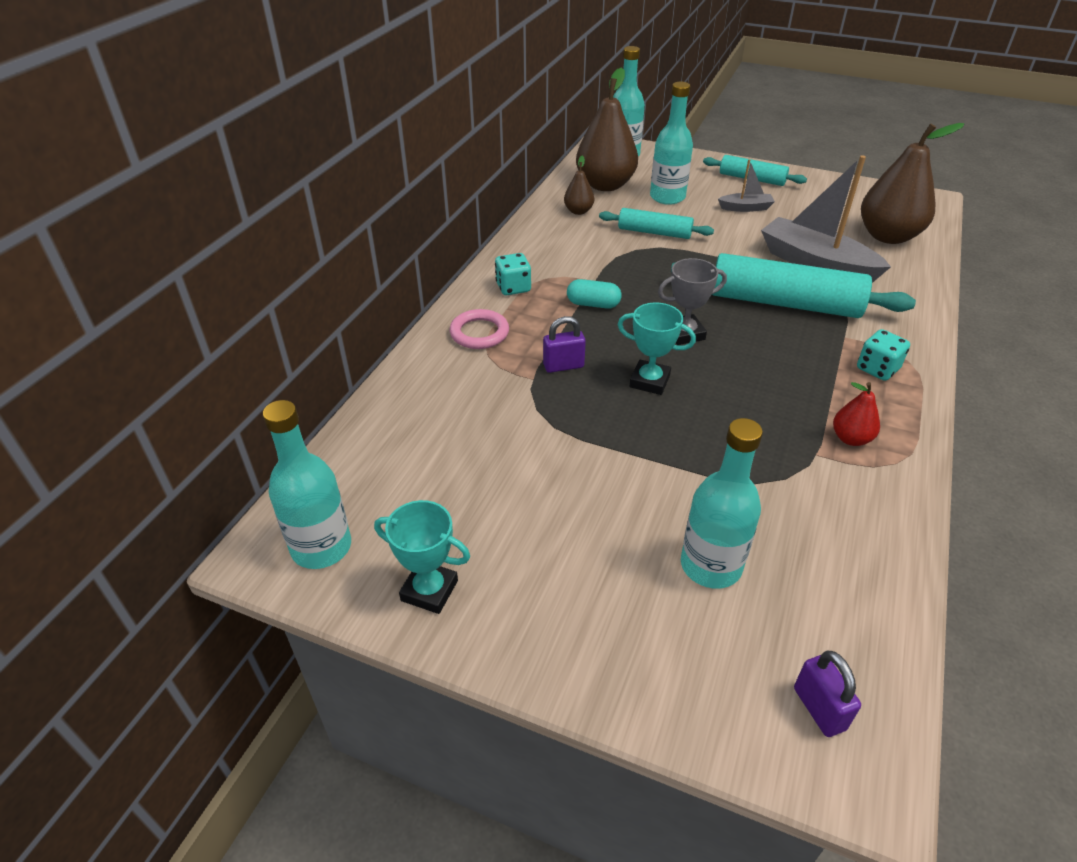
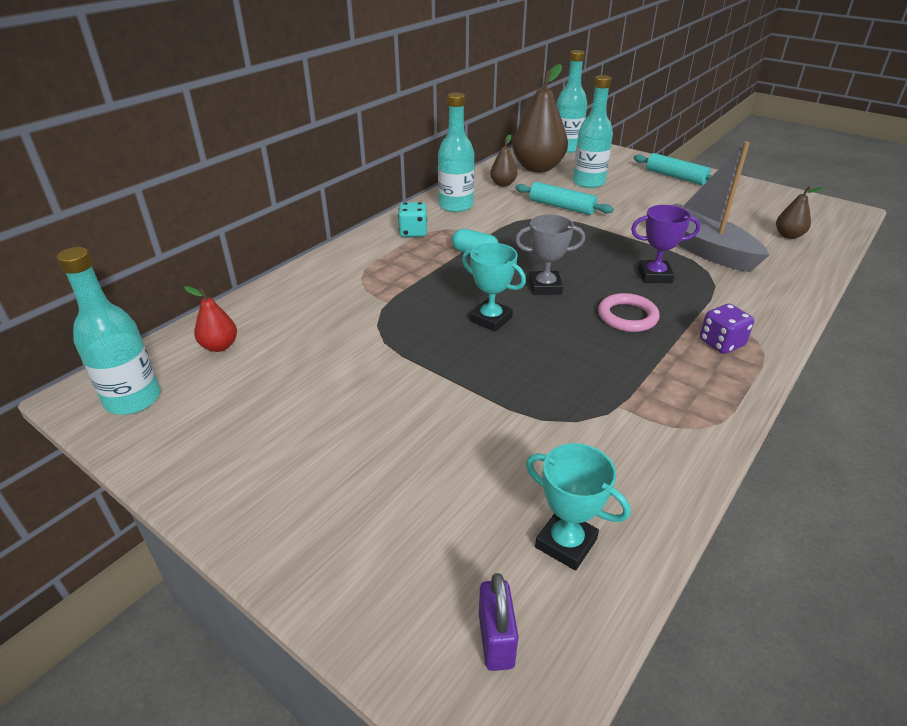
camera: 15 degrees right, 5 degrees down
turquoise trophy [374,500,470,614] -> turquoise trophy moved to [526,443,631,571]
pink ring [450,309,509,349] -> pink ring moved to [598,293,660,332]
purple padlock [543,316,586,373] -> none
turquoise rolling pin [671,253,916,318] -> purple trophy [631,205,701,283]
turquoise bottle [681,418,763,589] -> turquoise bottle moved to [438,93,474,212]
grey boat [718,159,775,212] -> none
red pear [833,382,880,446] -> red pear moved to [184,286,237,352]
turquoise dice [857,329,910,381] -> purple dice [700,304,754,354]
brown pear [861,123,964,244] -> brown pear [776,186,824,239], size x0.47

